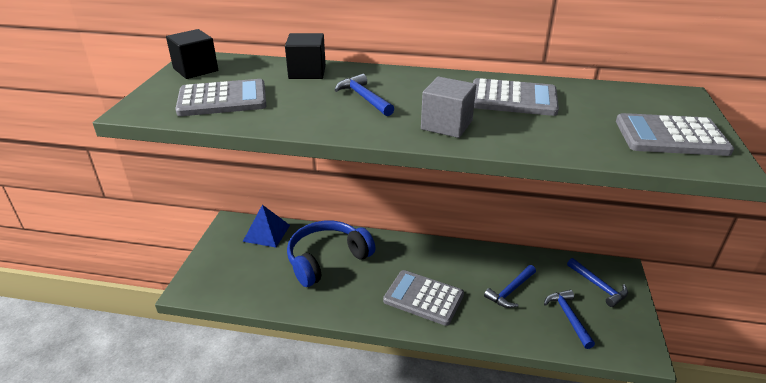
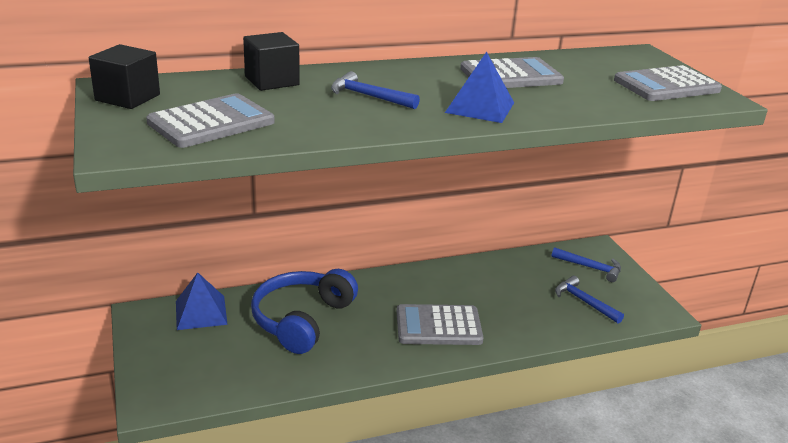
camera: 30 degrees left, 5 degrees down
grey cube [421,77,476,138] -> blue pyramid [445,52,514,123]
blue hammer [484,265,536,308] -> none

